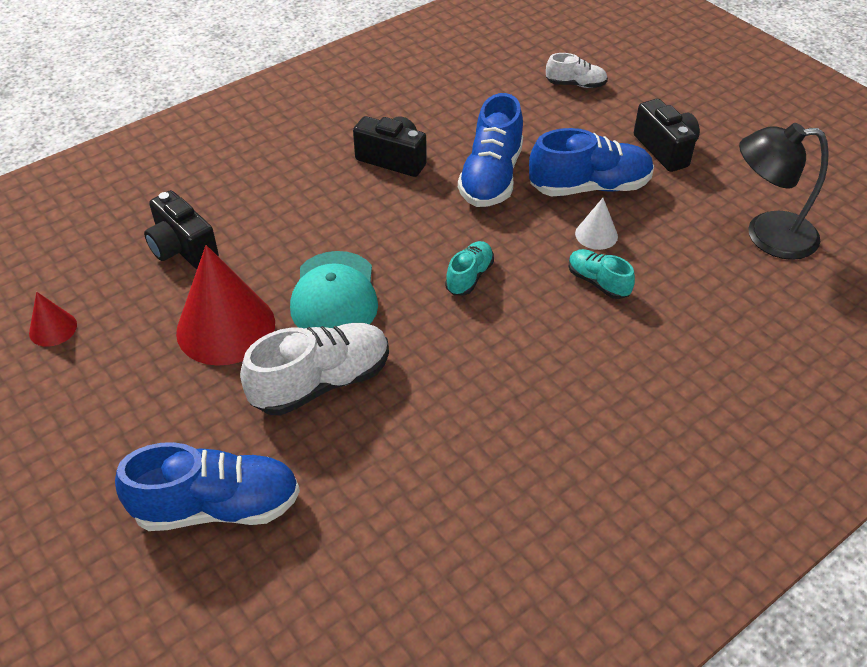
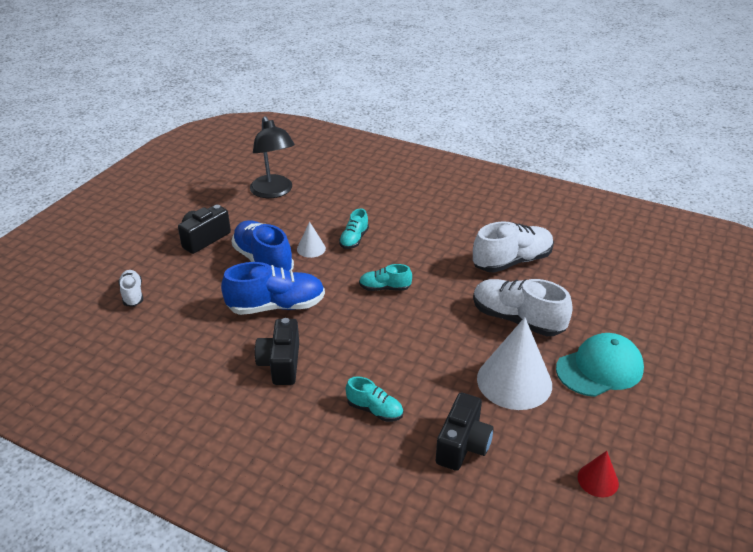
camera: 115 degrees left, 10 degrees down
blue shoe [115,442,300,531] -> none
red cone [176,245,275,366] -> white cone [477,317,552,410]
turquoise cap [290,251,378,329] -> turquoise cap moved to [556,333,644,397]
none -> turquoise shoe [346,376,403,422]
none -> white shoe [473,221,554,273]

